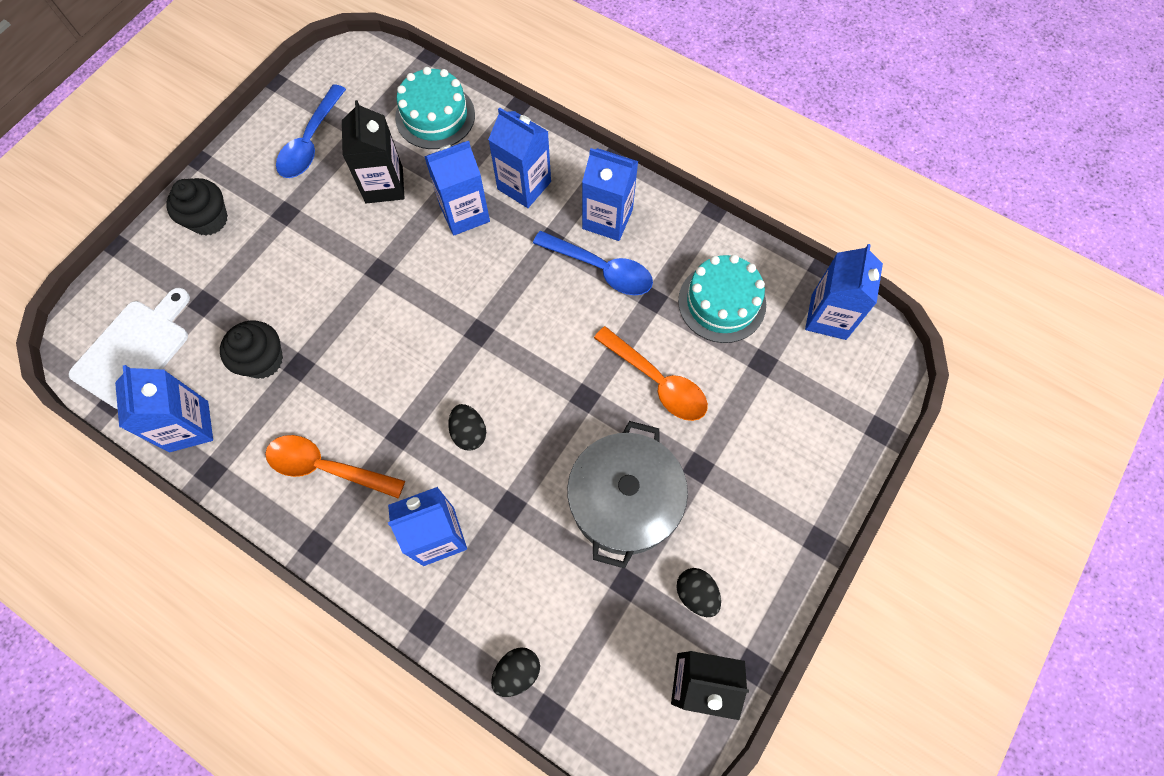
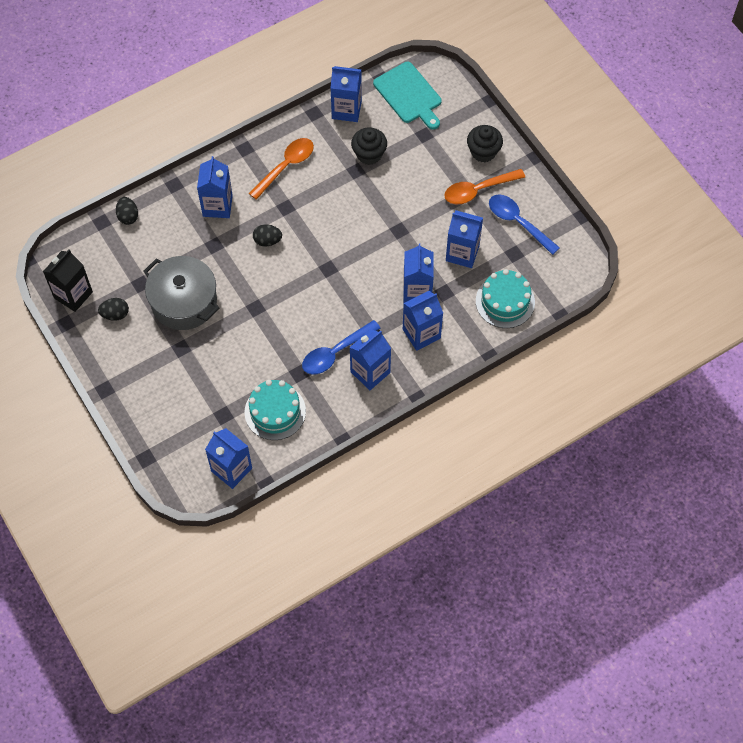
camera: 115 degrees right, 5 degrees down
white cutting board [68,288,190,410] -> turquoise cutting board [373,62,441,129]
black carton [342,100,404,204] -> blue carton [446,210,483,268]
orange spoon [594,326,708,421] -> orange spoon moved to [444,169,525,204]

